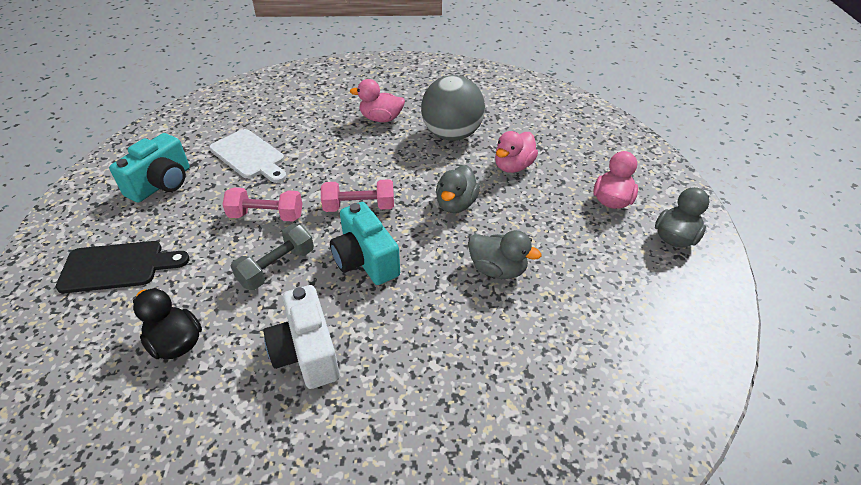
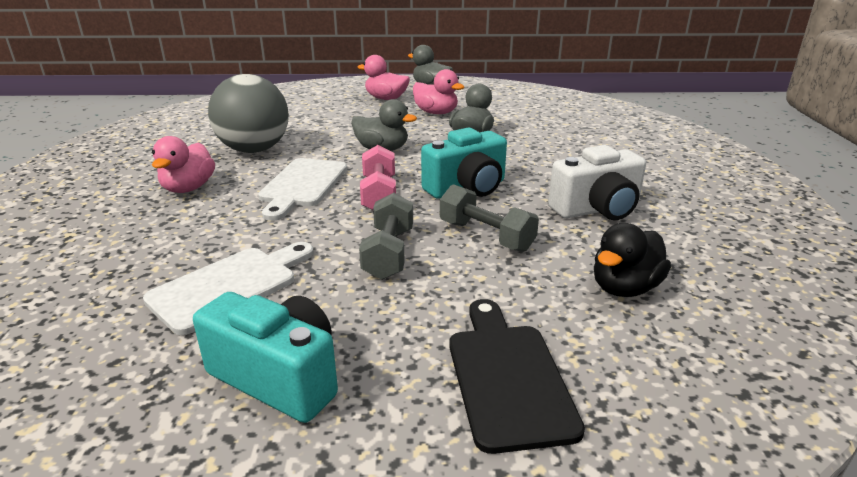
camera: 90 degrees left, 15 degrees down
pink dumbbell [222,188,303,222] -> grey dumbbell [359,193,413,280]
pink duck [495,131,538,173] -> pink duck moved to [413,69,464,114]
none -> white cutting board [258,158,347,221]

